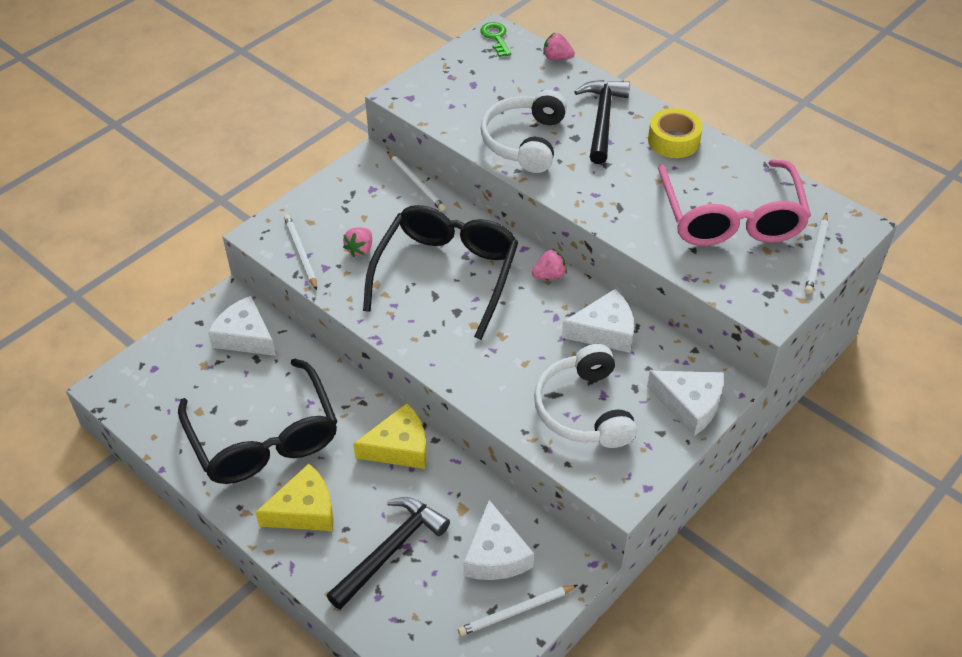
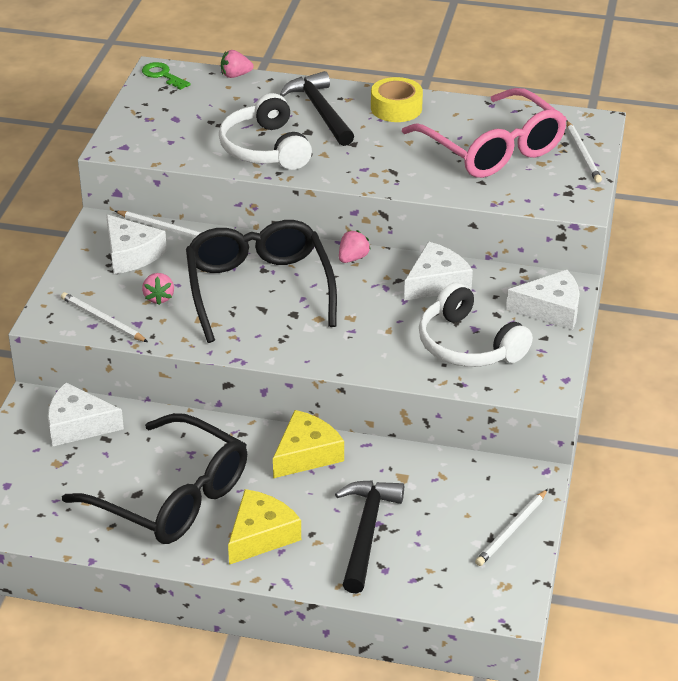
camera: 30 degrees left, 10 degrees down
white cheese [463,500,534,580] -> white cheese moved to [106,214,167,274]

